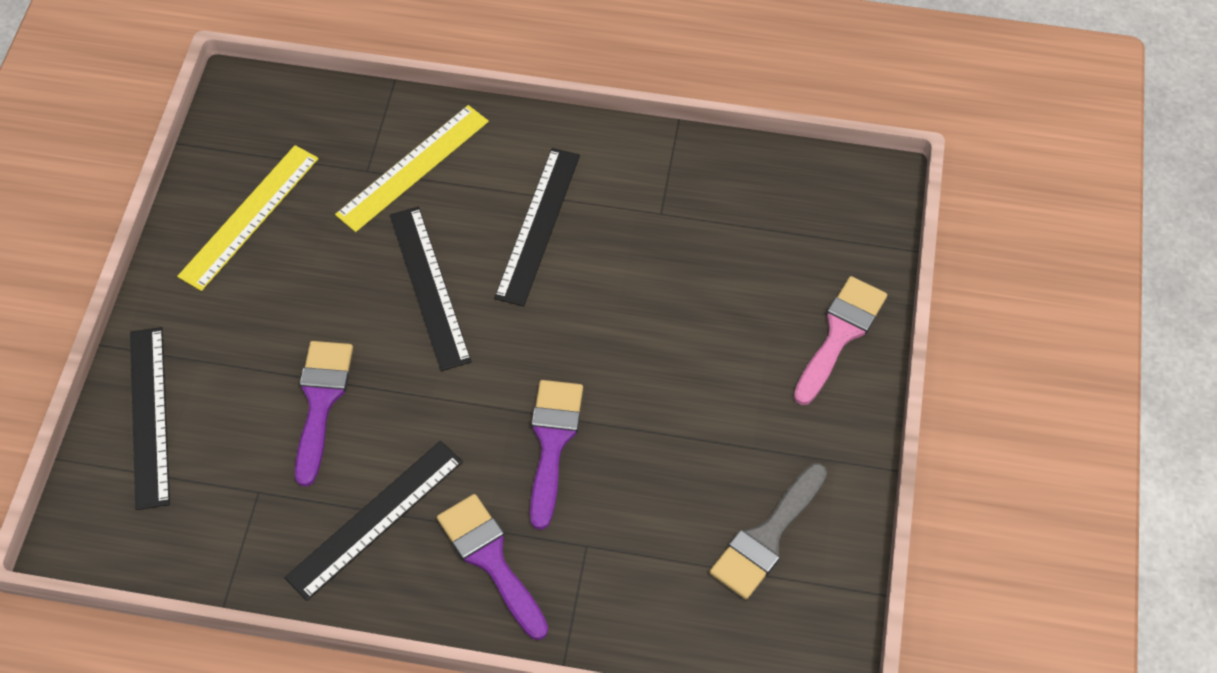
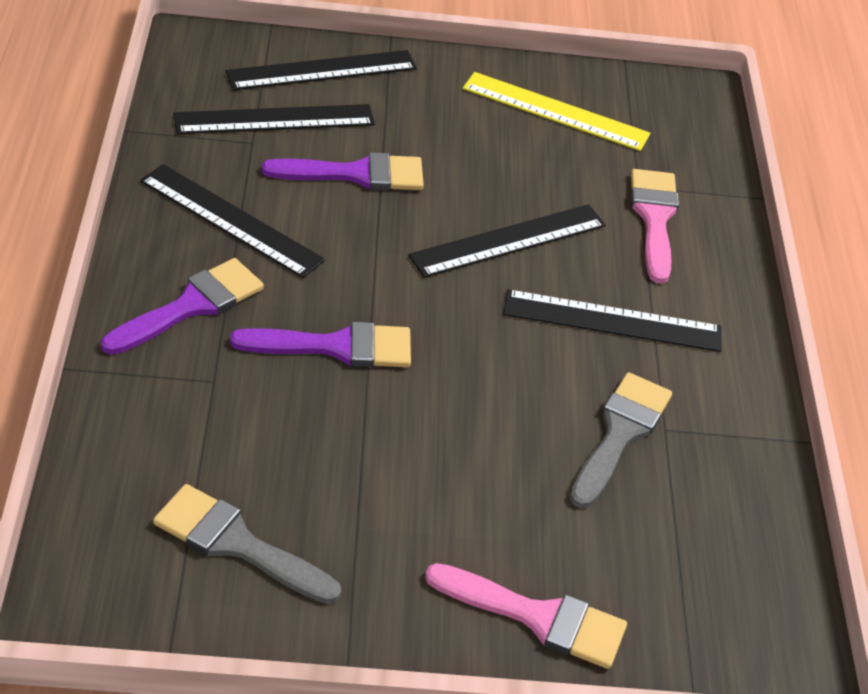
camera: 75 degrees right, 15 degrees down
yellow ruler [335,105,489,232] -> pink brush [631,169,679,284]
none -> black ruler [173,104,375,134]
none -> grey brush [570,372,672,508]

